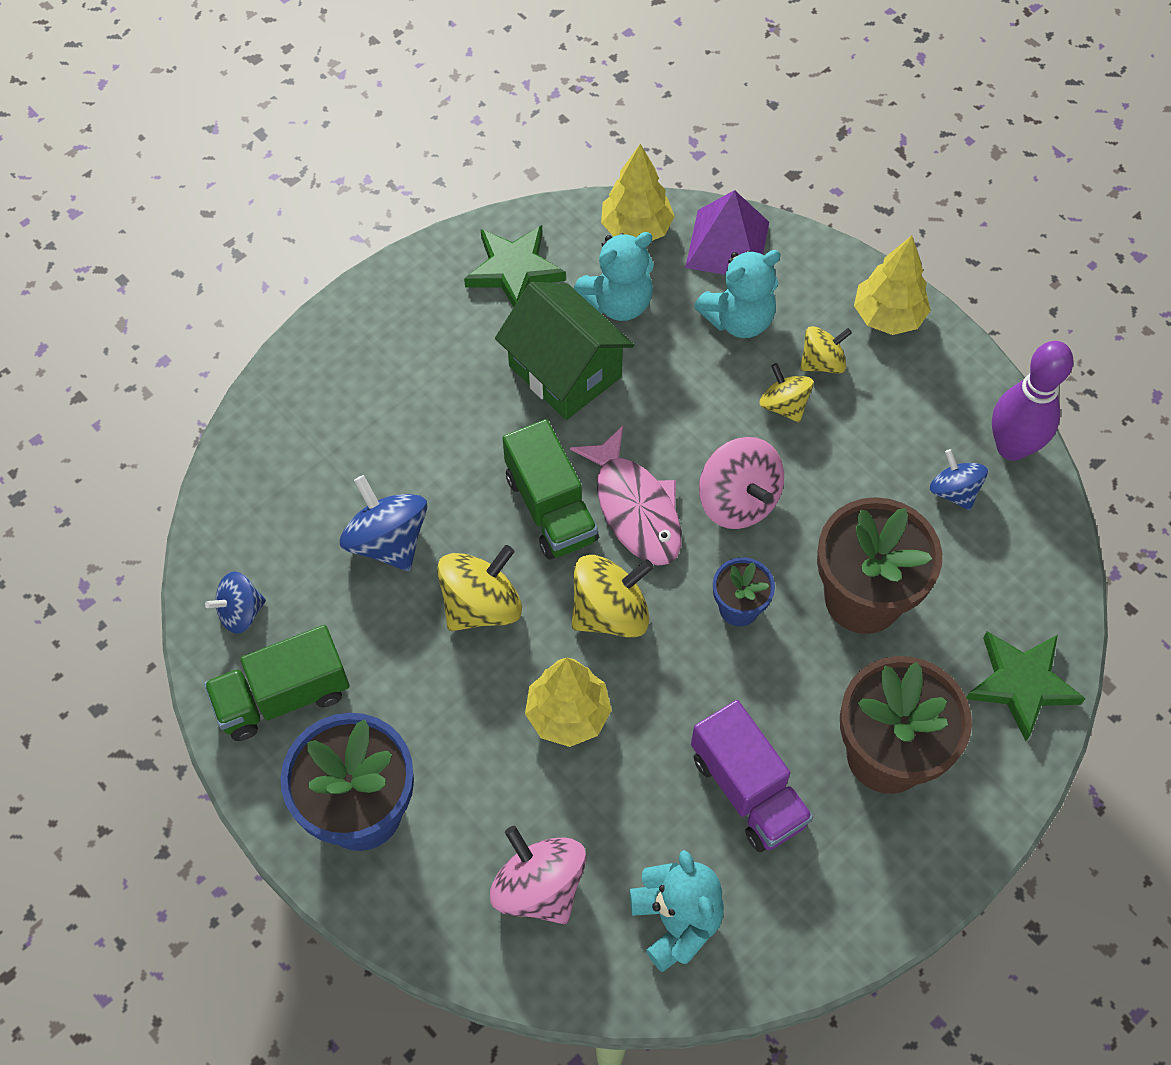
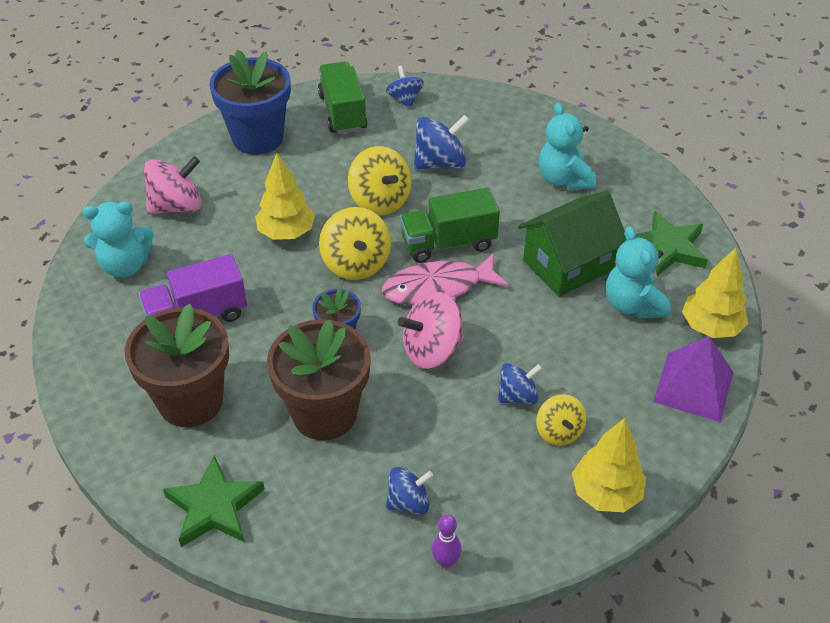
camera: 100 degrees right, 15 degrees down
turquoise teddy bear [694,250,781,338] -> turquoise teddy bear moved to [539,103,596,190]
yellow spinning top [759,363,814,422] -> blue spinning top [498,363,542,405]
purple bowling pin [992,341,1073,461] -> purple bowling pin [432,515,462,568], size x0.48

